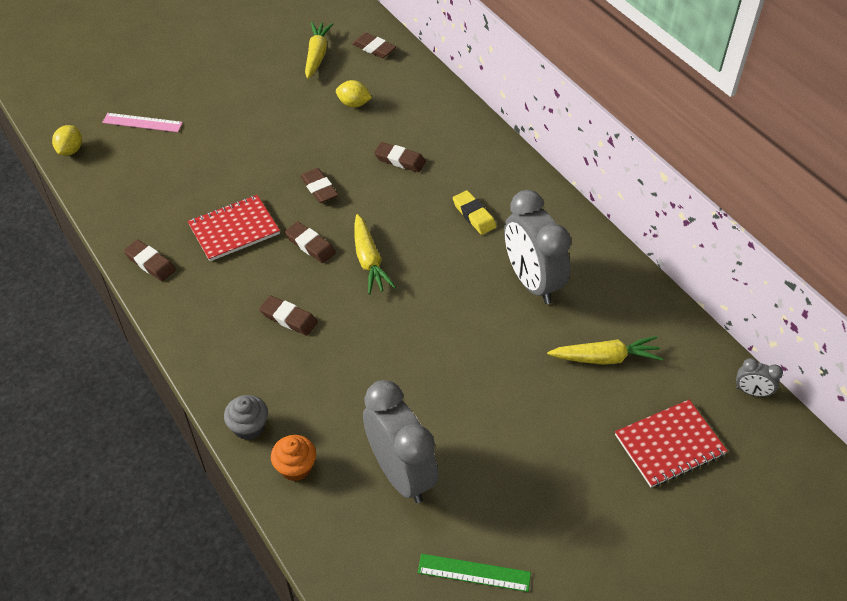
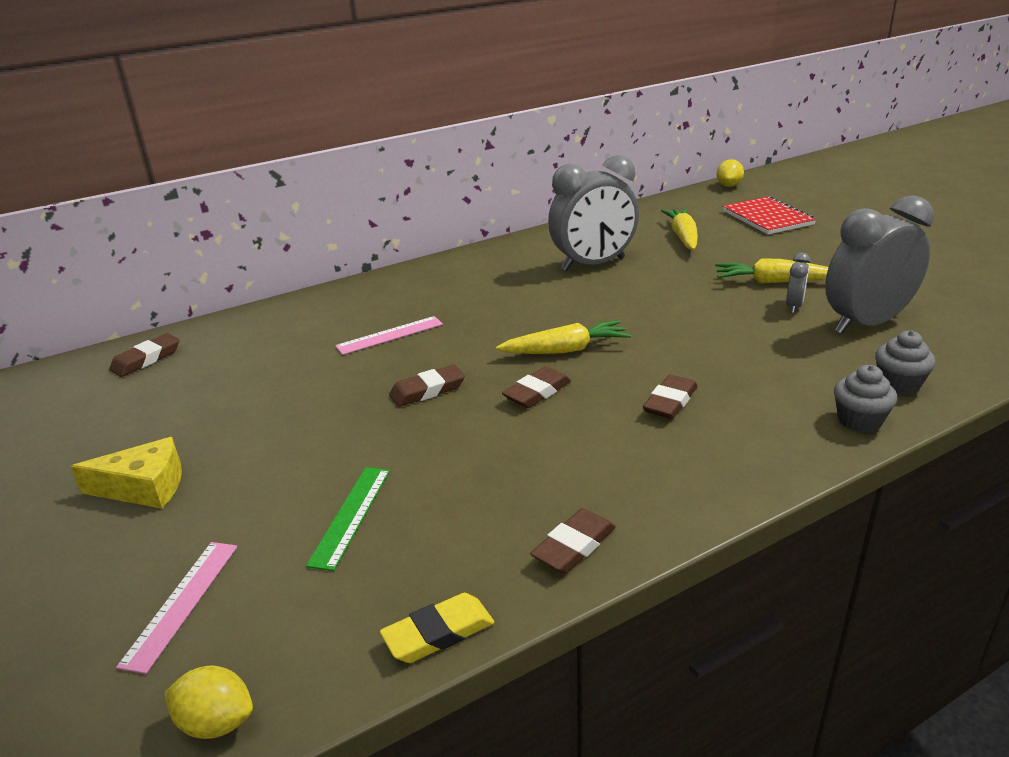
camera: 85 degrees left, 20 degrees down
red notebook [188,195,280,261] -> none
orange cupcake [271,435,316,481] -> grey cupcake [875,330,936,395]
yellow carrot [305,22,333,79] -> yellow carrot moved to [715,258,828,284]
yellow lemon [336,80,372,107] -> yellow lemon moved to [717,159,744,187]
brown eraser [374,142,426,172] -> pink ruler [335,316,443,355]
green ruler [418,554,531,592] -> green ruler moved to [306,467,390,571]
yellow eraser [453,190,496,235] -> yellow eraser moved to [380,593,494,663]
grey clock [736,358,783,397] -> grey clock moved to [786,253,811,313]
none -> yellow cheese [70,437,182,509]

